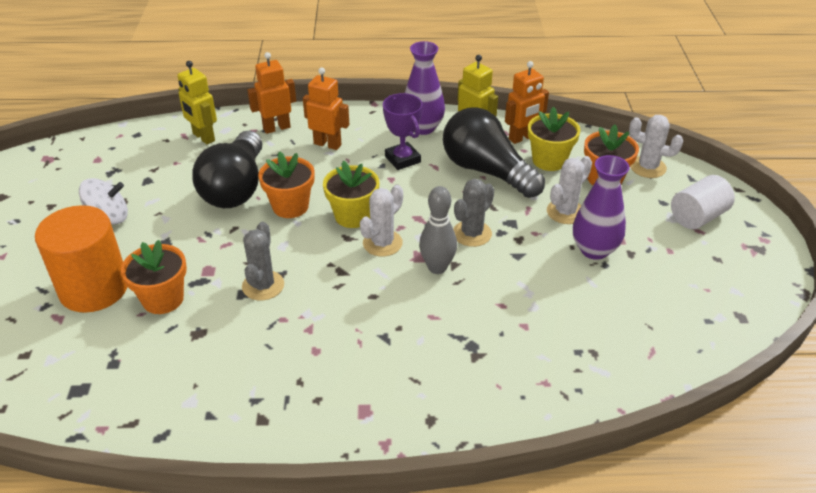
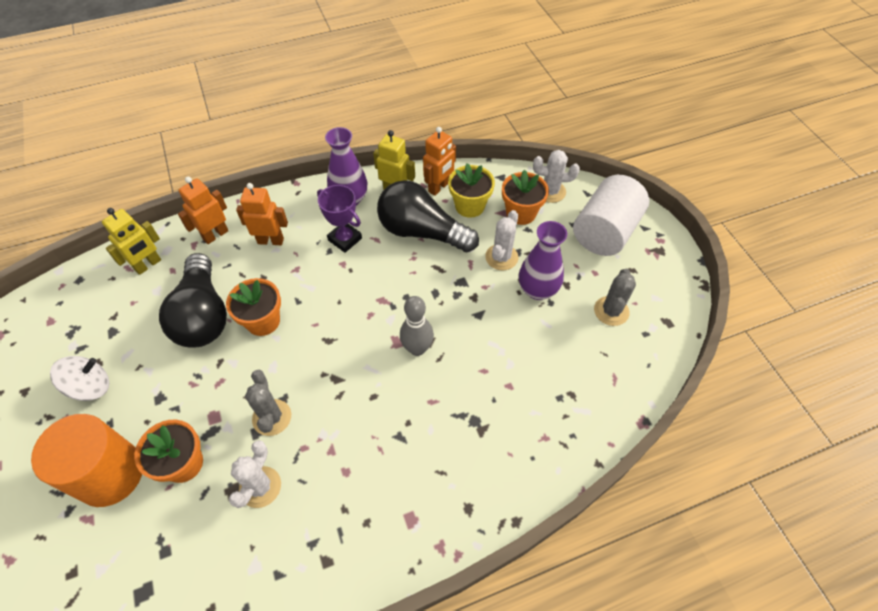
camera: 20 degrees left, 15 degrees up
yellow robot [177,61,217,144] -> yellow robot turned 75 degrees counterclockwise [102,208,161,275]
yellow flower pot [323,161,379,228] -> none
white cactus [360,185,403,257] -> white cactus moved to [229,440,281,508]
grey cactus [453,179,494,247] -> grey cactus moved to [594,269,636,326]
white cylinder [671,175,735,229] -> white cylinder [573,175,649,256], size x1.56

